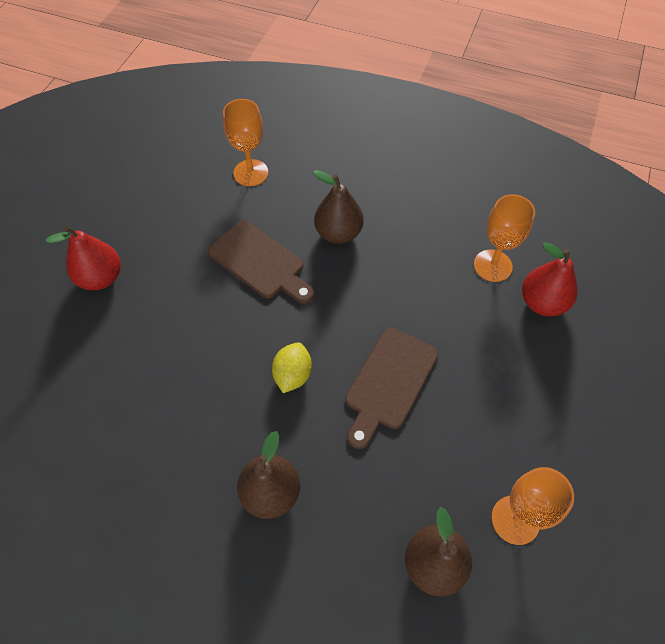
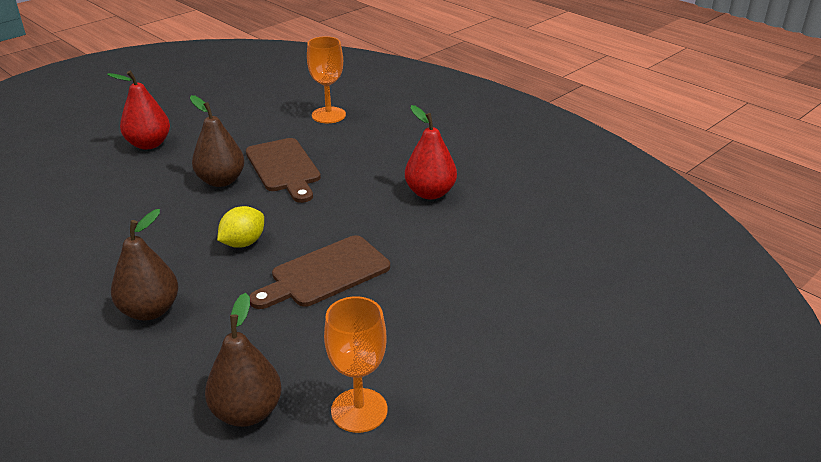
camera: 25 degrees right, 25 degrees down
brown pear [313,170,364,244] -> brown pear moved to [190,95,245,187]
orange goblet [474,194,535,282] -> none
red pear [522,242,577,316] -> red pear moved to [405,105,457,200]

